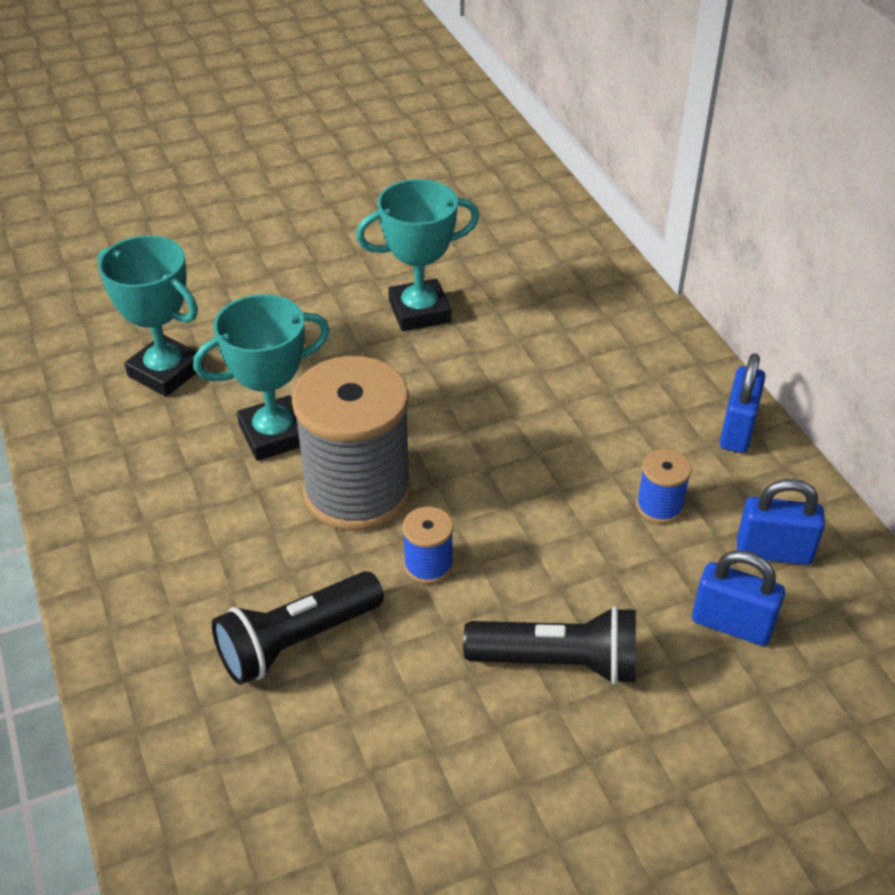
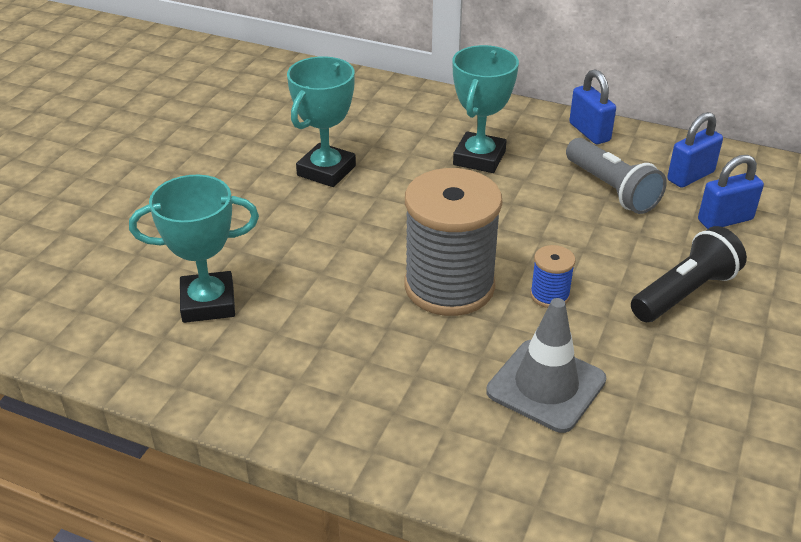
camera: 45 degrees left, 5 degrees down
turquoise trophy [193,294,330,461] -> turquoise trophy moved to [453,45,519,173]
black flashlight [212,571,384,685] -> grey traffic cone [486,298,606,433]
blue spool [636,449,692,524] -> grey flashlight [566,138,667,214]

